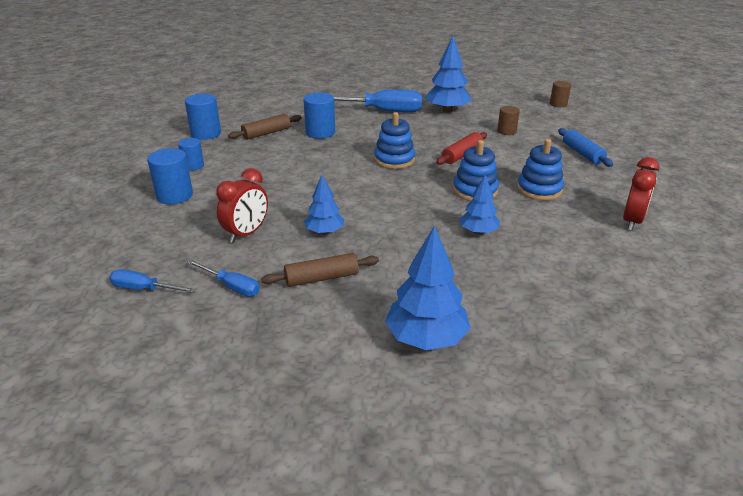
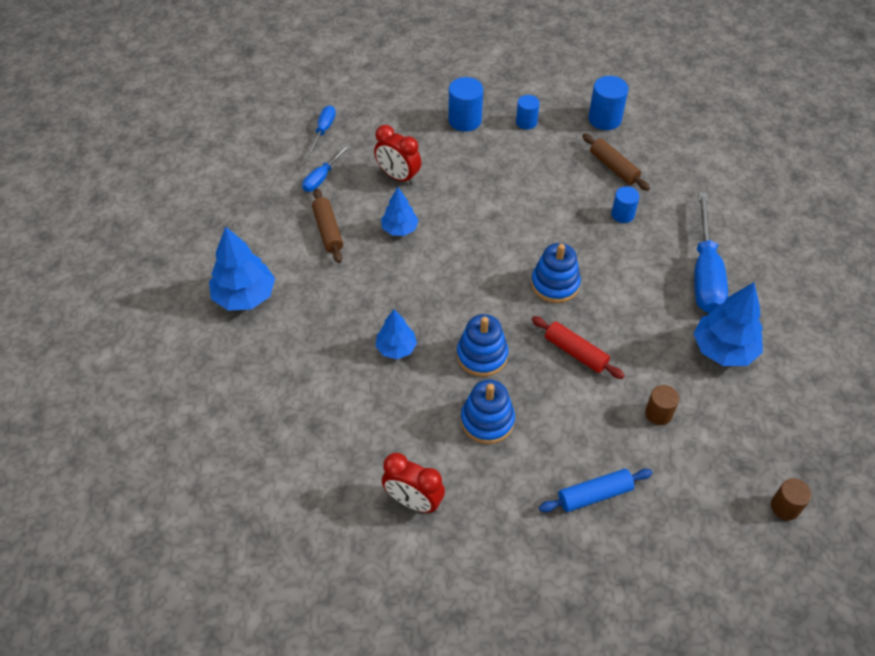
camera: 90 degrees right, 20 degrees up
blue cylinder [303,93,335,139] -> blue cylinder [611,186,640,223], size x0.64

